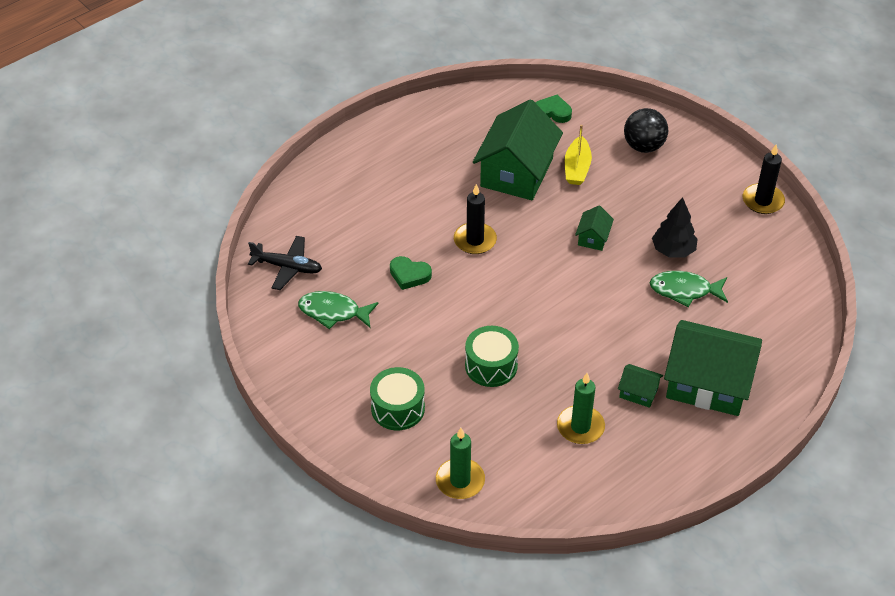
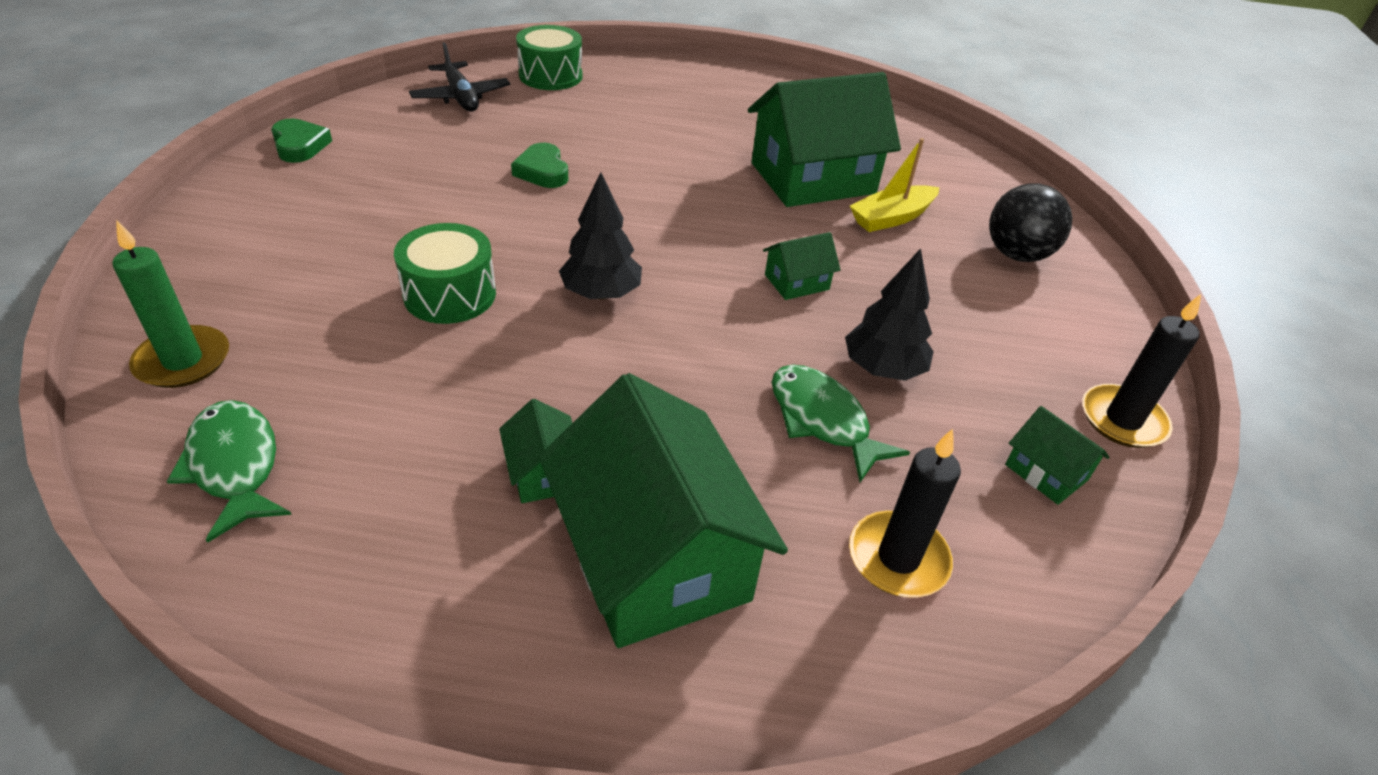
camera: 45 degrees right, 5 degrees down
green fish [298,291,379,329] -> green fish moved to [167,400,292,543]
green drum [370,367,425,430] -> green drum moved to [516,25,583,90]
black candle [454,184,497,254] -> black candle moved to [849,429,961,598]
green heart [535,94,572,123] -> green heart moved to [271,118,332,163]
green candle [557,373,605,444] -> none
none -> black tree [559,172,642,300]
none -> green house [1005,406,1110,505]

